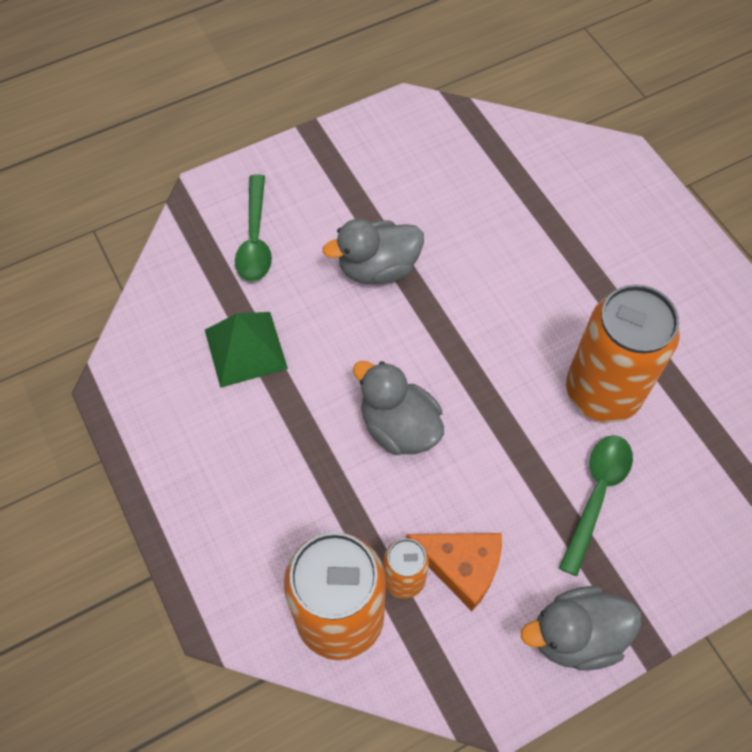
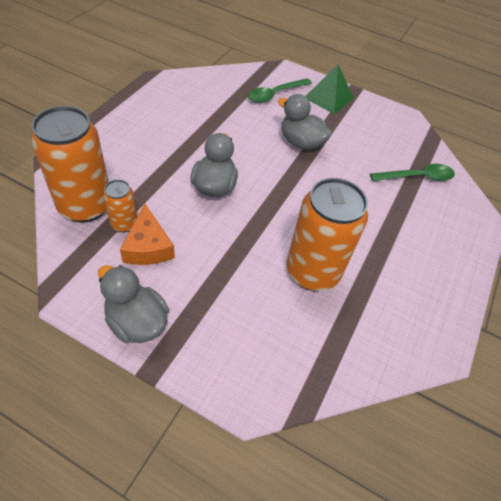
camera: 50 degrees right, 10 degrees down
green pyramid [205,312,288,388] -> green pyramid moved to [305,64,354,114]
green spoon [559,435,633,576] -> green spoon moved to [370,164,455,181]

